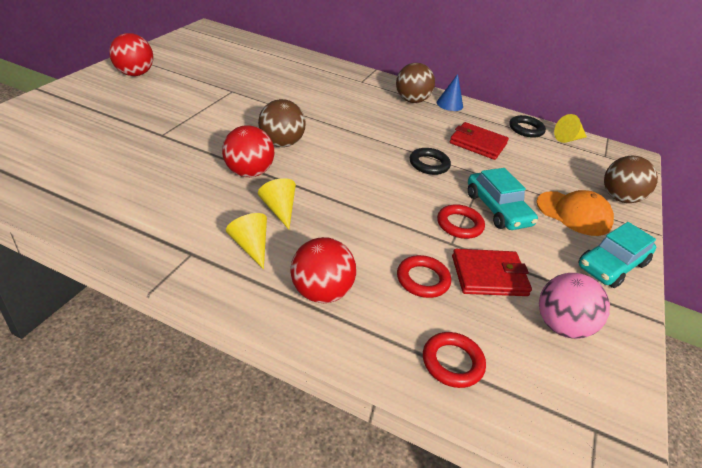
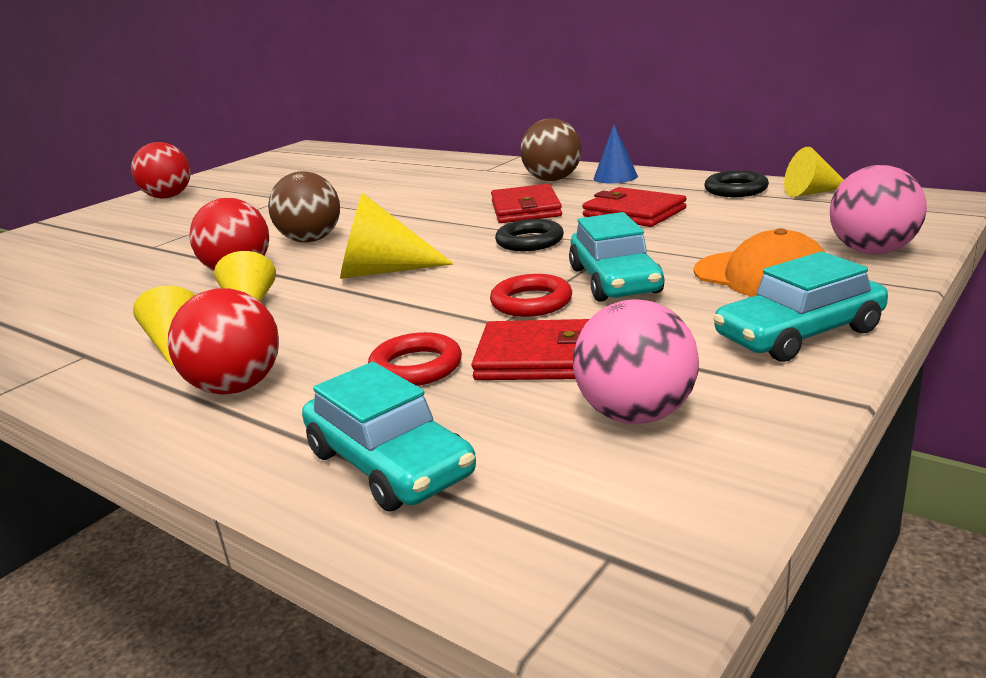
camera: 20 degrees right, 15 degrees down
red ring [423,332,486,388] -> turquoise car [302,362,476,512]
brown ball [604,156,658,203] -> pink ball [830,165,927,254]
none -> yellow cone [340,193,454,279]
none -> red wallet [491,184,562,223]

